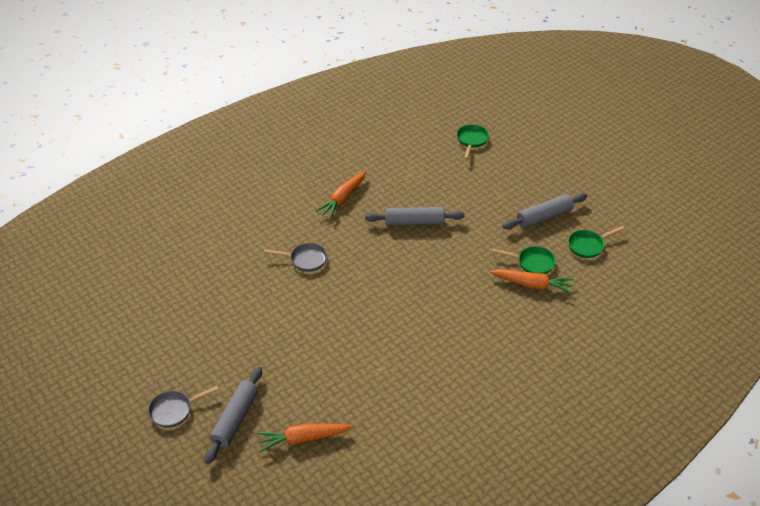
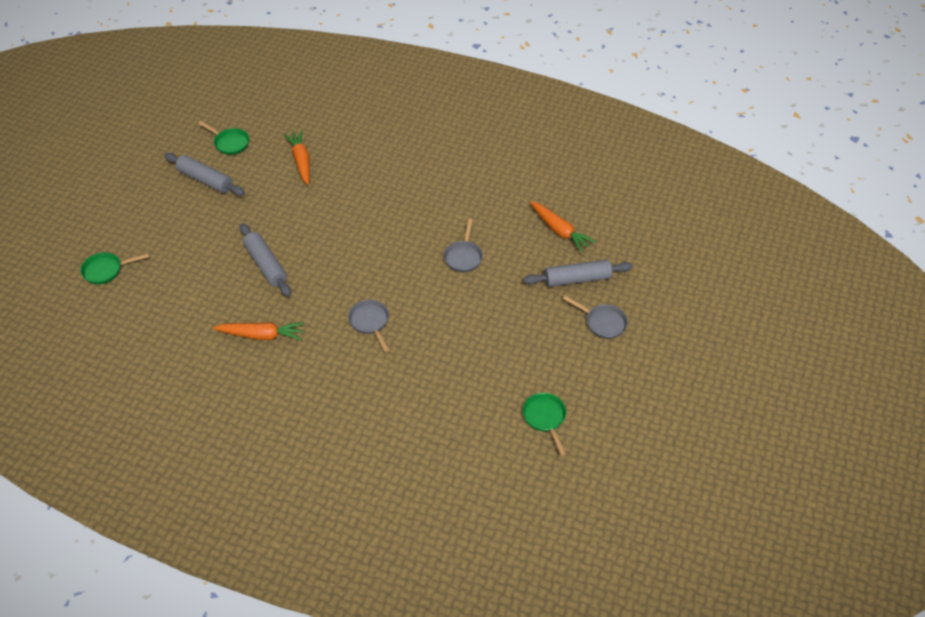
camera: 120 degrees left, 5 degrees up
green pan [492,246,556,274] -> green pan moved to [522,393,566,456]
none -> grey pan [444,218,483,272]

